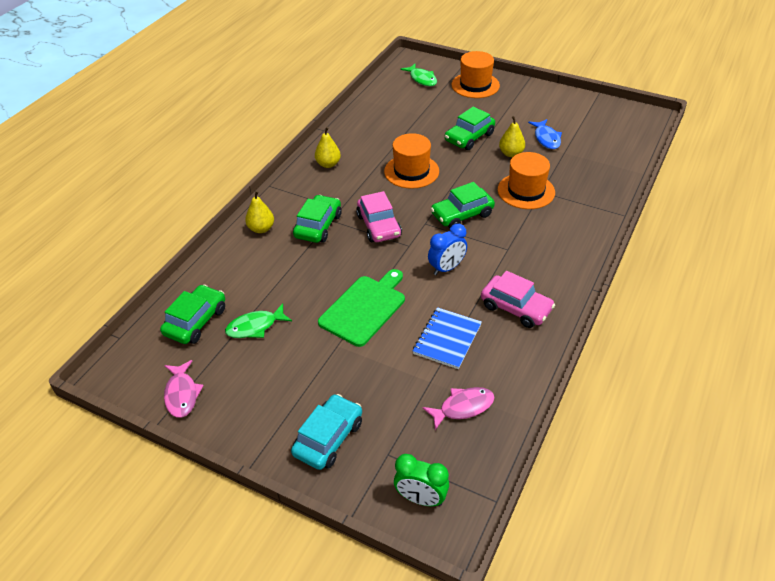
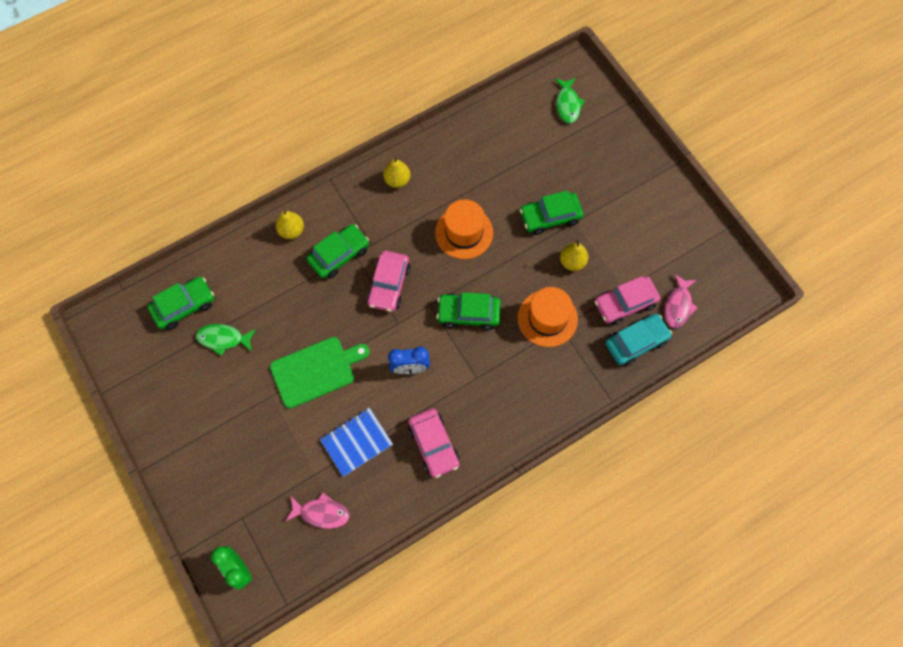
camera: 30 degrees right, 25 degrees up
pink fish [164,360,204,418] -> pink fish moved to [664,274,698,328]
turquoise car [291,394,362,470] -> turquoise car moved to [605,314,672,366]
orange hat [452,51,500,98] -> none
blue fish [528,119,562,149] -> none
none -> pink car [594,276,660,325]

